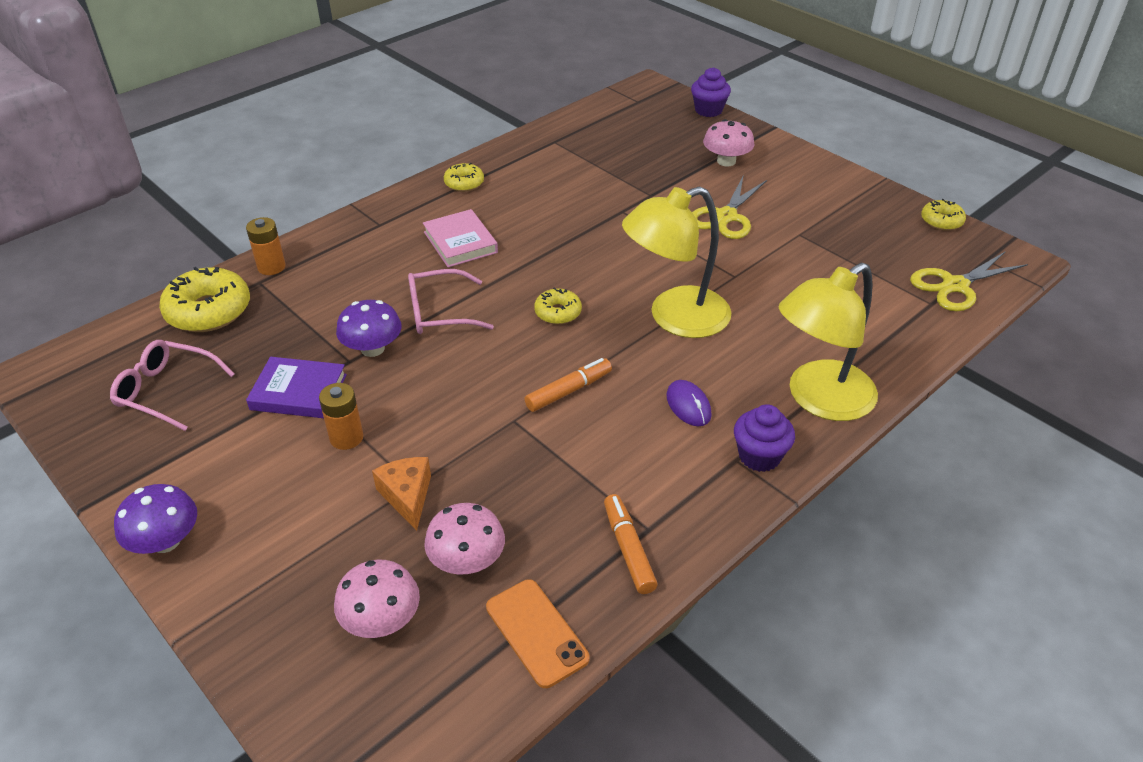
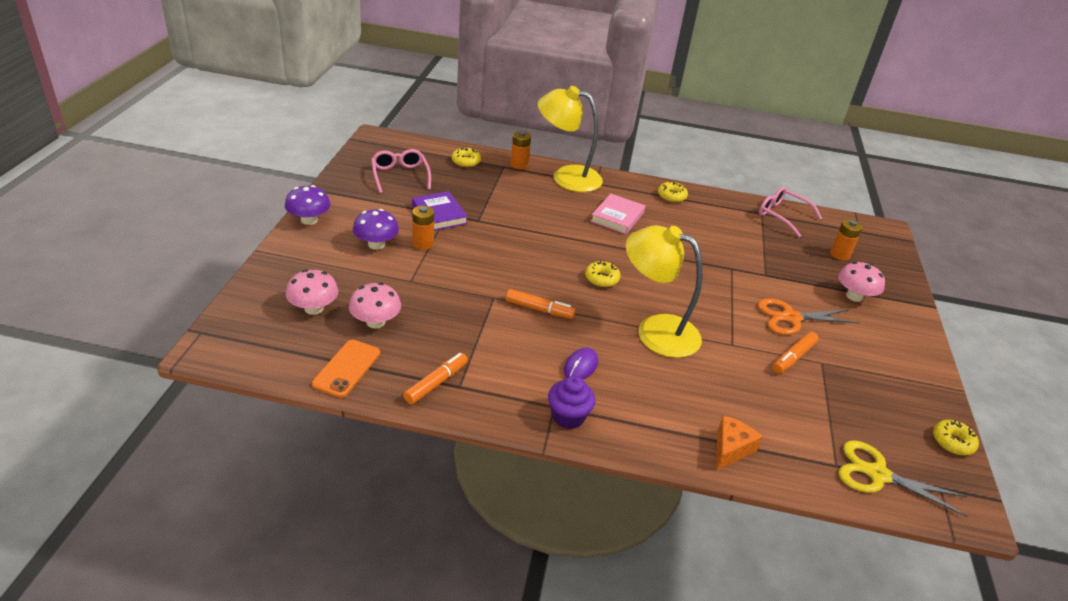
camera: 50 degrees right, 5 degrees down
yellow donut [159,267,250,332] -> yellow donut [452,147,481,167], size x0.55
purple mushroom [336,300,402,357] -> purple mushroom moved to [353,209,399,250]
orange cheese [372,457,431,531] -> orange cheese moved to [716,415,763,470]
pink glasses [408,269,494,334] -> pink glasses moved to [759,187,822,237]
purple cupcake [691,67,731,117] -> none
yellow scissors [692,175,767,239] -> orange scissors [758,298,860,335]
yellow lamp [779,263,878,421] -> yellow lamp moved to [538,86,603,192]
none -> orange marker [772,332,819,374]
none -> orange battery [830,219,863,260]

